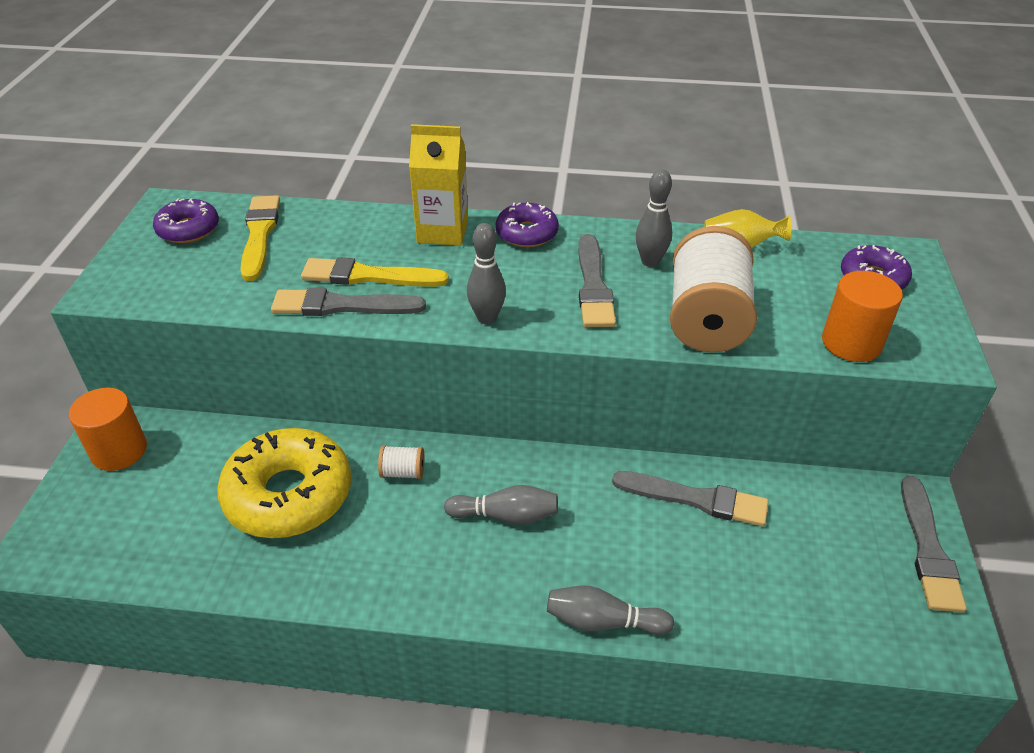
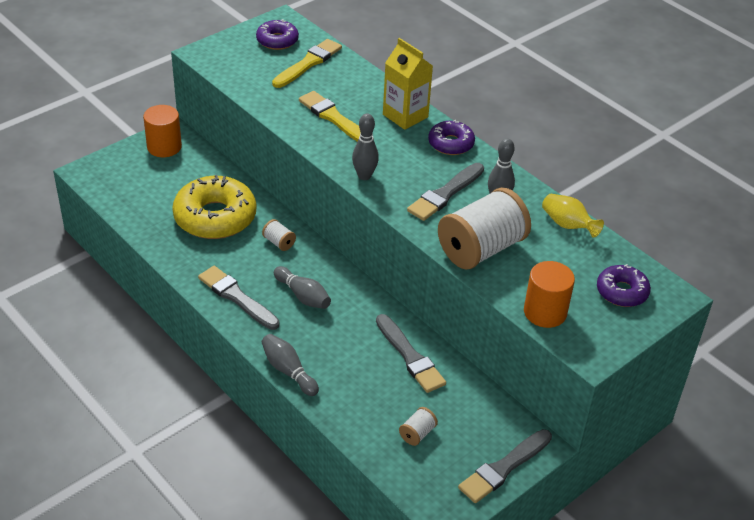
camera: 40 degrees right, 0 degrees up
grey brush [271,288,426,316] -> grey brush moved to [198,266,280,330]
none -> white spool [399,407,438,446]

